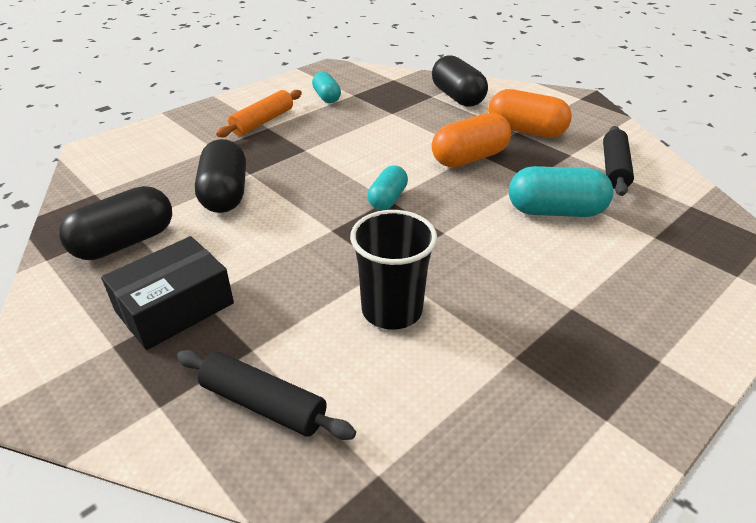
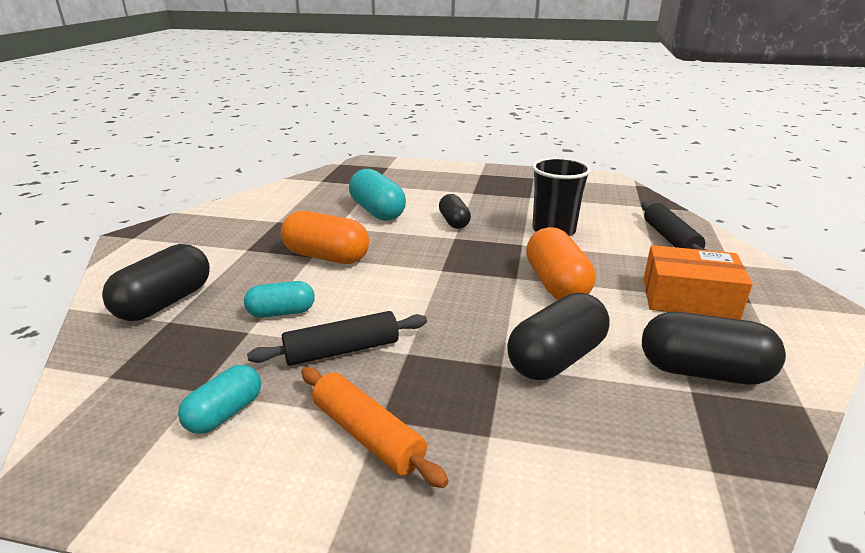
camera: 125 degrees left, 10 degrees down
black box [101,236,234,350] -> orange box [644,245,753,320]
orange rolling pin [216,90,302,138] -> orange rolling pin turned 45 degrees clockwise [301,367,449,488]
turquoise capsule [368,165,408,210] -> turquoise capsule moved to [244,281,315,318]
orange capsule [488,89,572,138] -> orange capsule moved to [526,227,595,300]
black rolling pin [603,126,634,196] -> black rolling pin moved to [247,311,427,366]
none -> black capsule [439,194,471,229]

